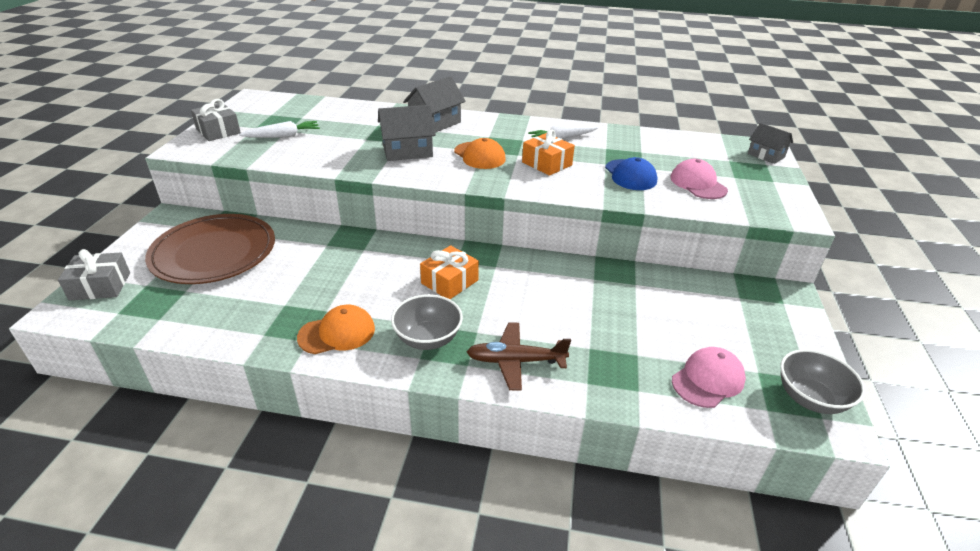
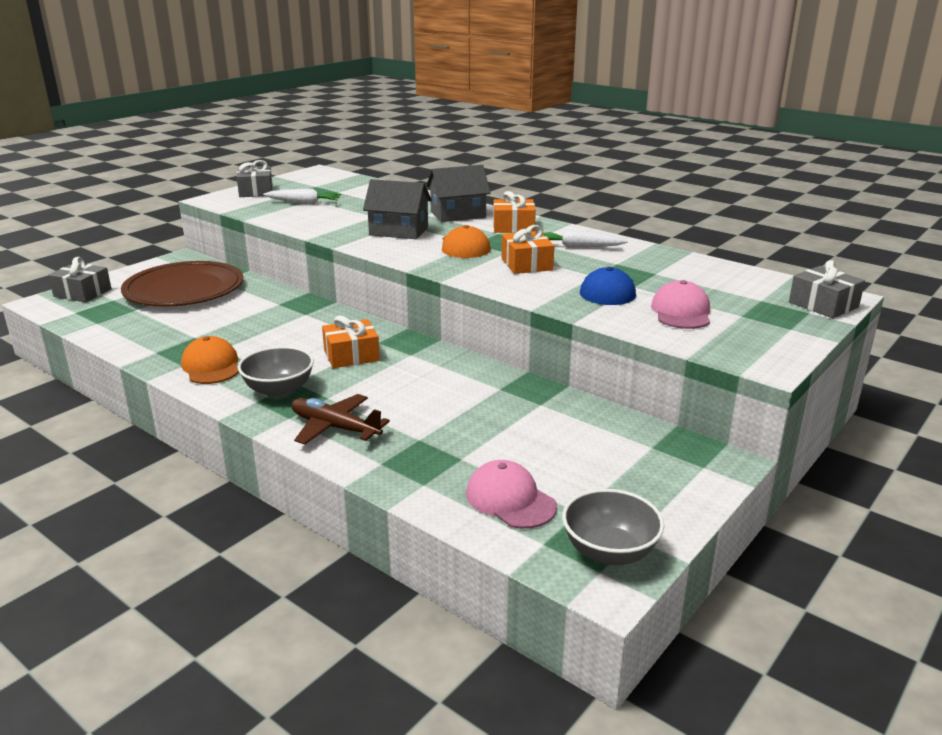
camera: 30 degrees right, 10 degrees down
orange cap [297,305,375,354] -> orange cap turned 120 degrees counterclockwise [181,336,239,384]
pink cap [672,347,746,408] -> pink cap turned 120 degrees counterclockwise [466,460,557,529]
grey house [748,123,793,164] -> grey gift [789,260,865,318]
none -> orange gift [493,191,536,233]

